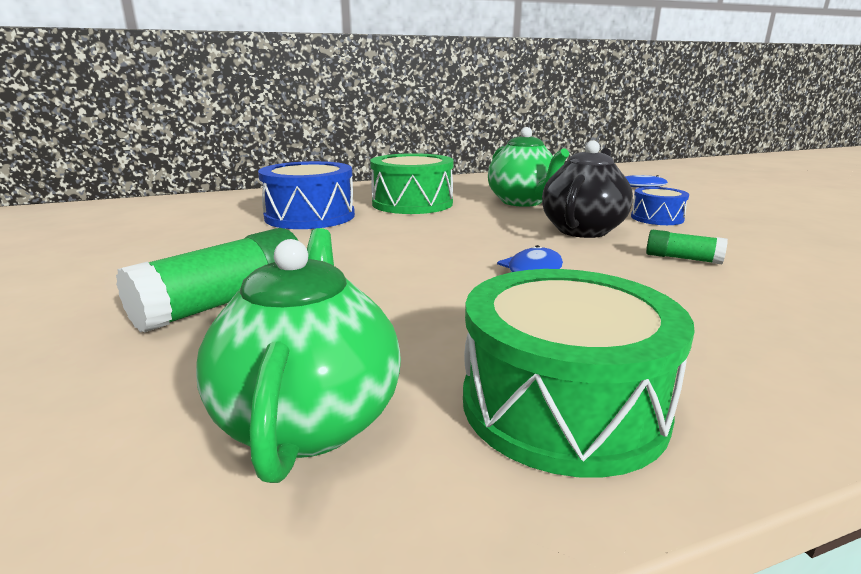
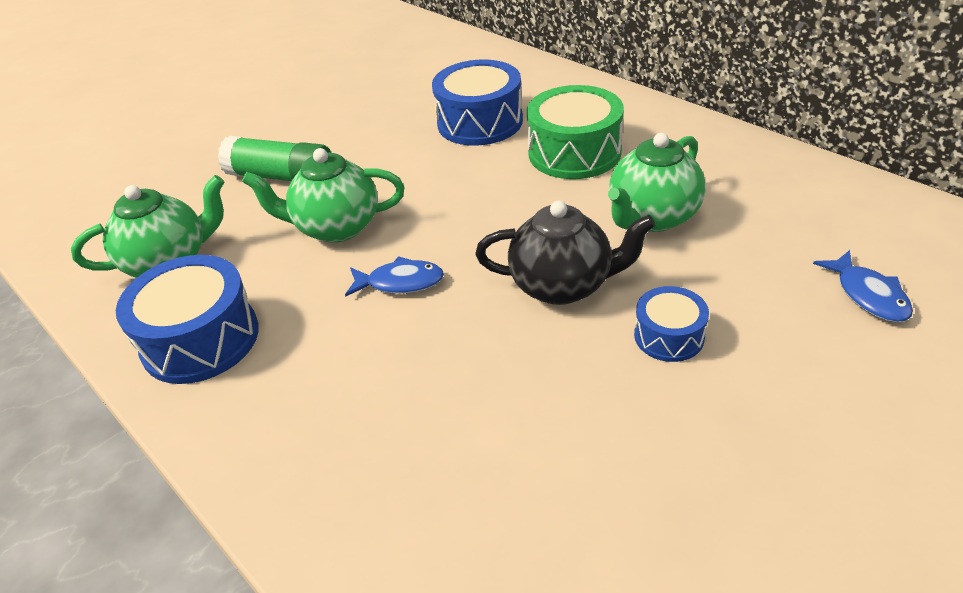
camera: 70 degrees right, 20 degrees up
green drum [463,269,695,478] -> blue drum [116,255,259,384]
green glue stick [646,230,728,264] -> none
none -> green teapot [242,148,405,243]

